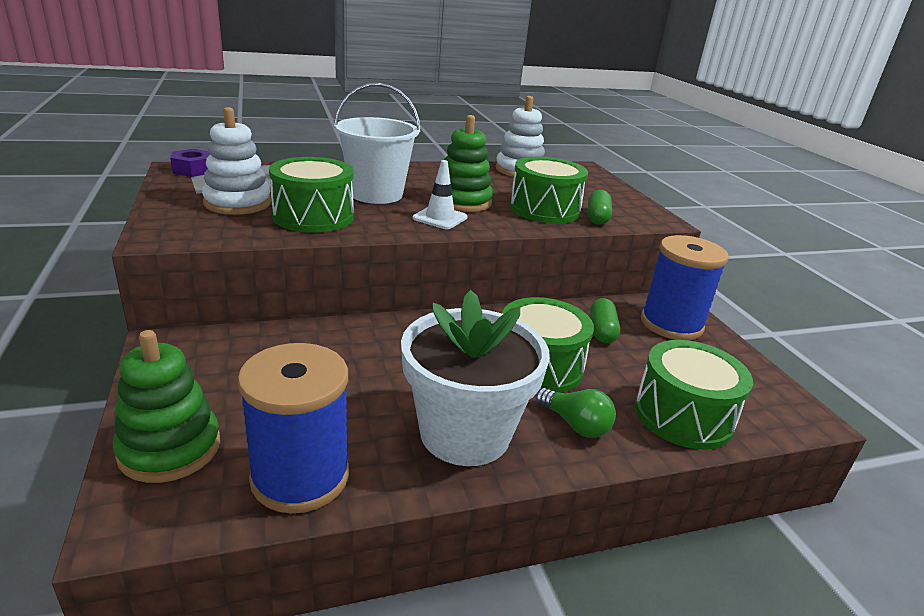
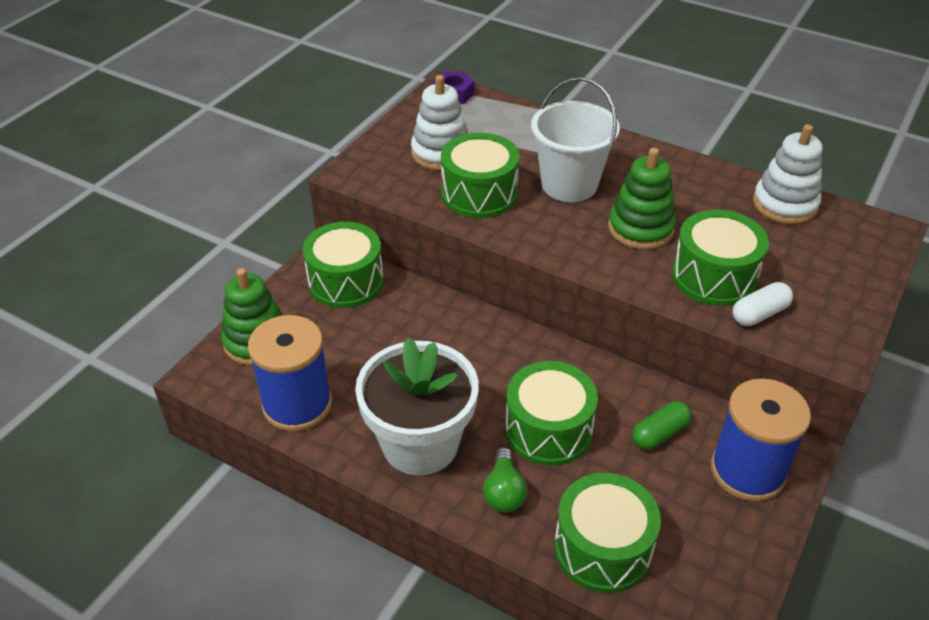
camera: 50 degrees right, 15 degrees up
white traffic cone [413,160,467,229] -> none
green capsule [588,190,612,225] -> white capsule [733,282,793,326]
none -> green drum [303,222,384,308]

